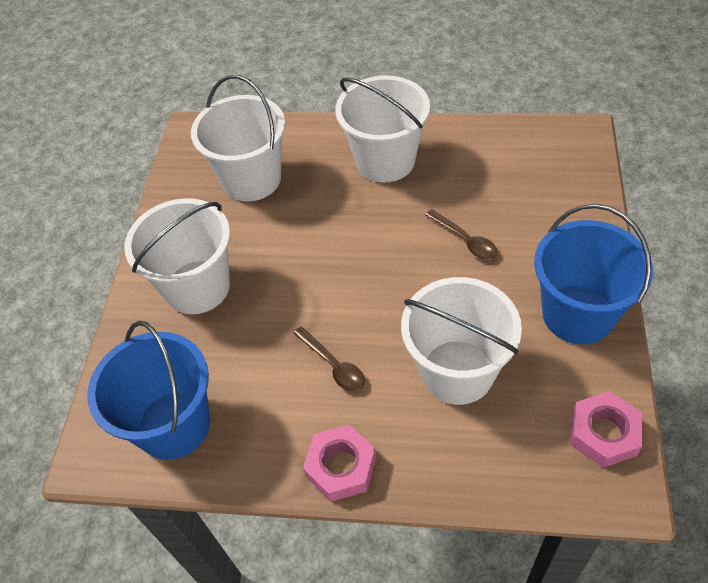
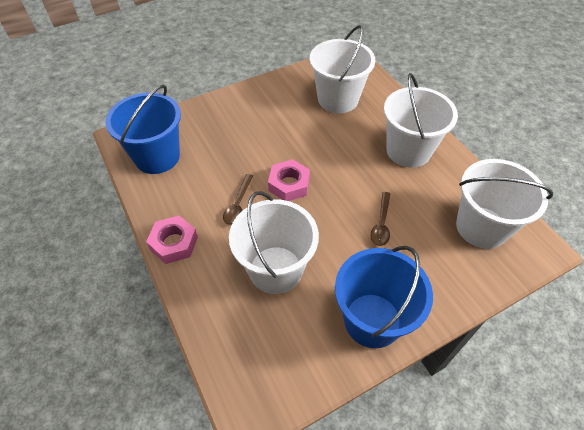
camera: 50 degrees right, 0 degrees up
white bucket [124,198,230,314] -> white bucket moved to [456,159,553,249]
pink nut [570,391,643,468] -> pink nut moved to [268,159,310,201]

